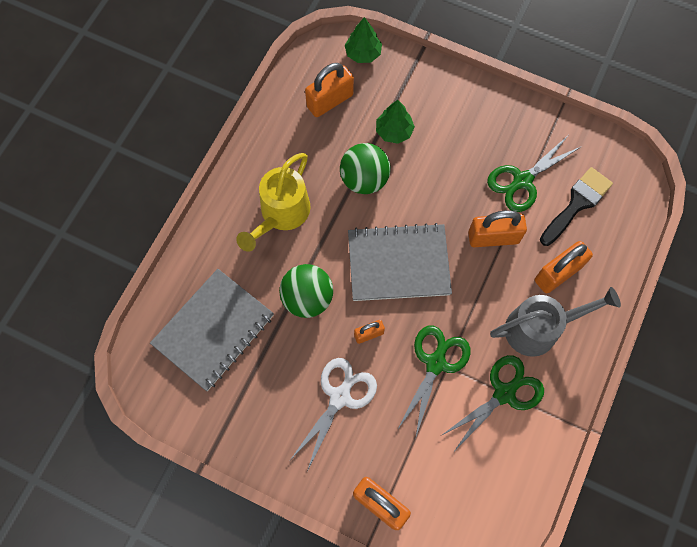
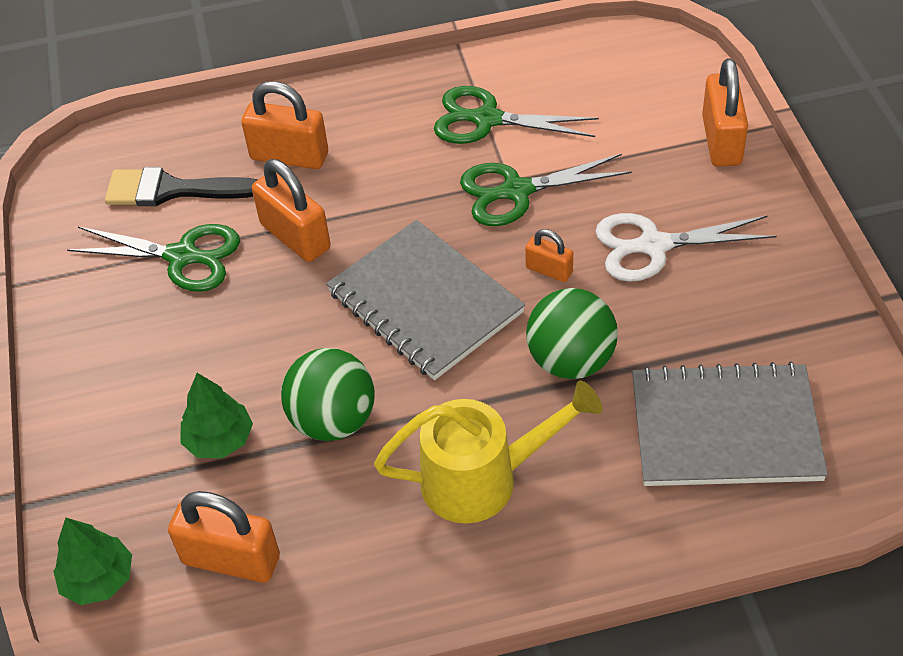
camera: 125 degrees left, 20 degrees down
grey watering can [490,287,621,357] -> none

